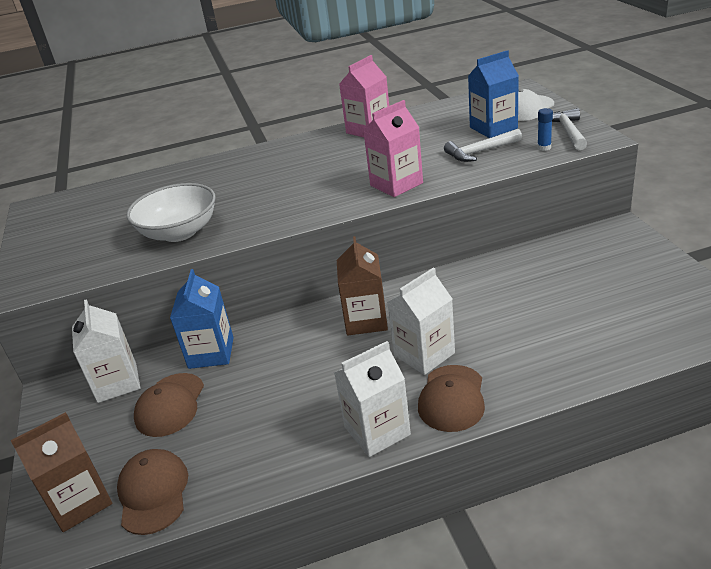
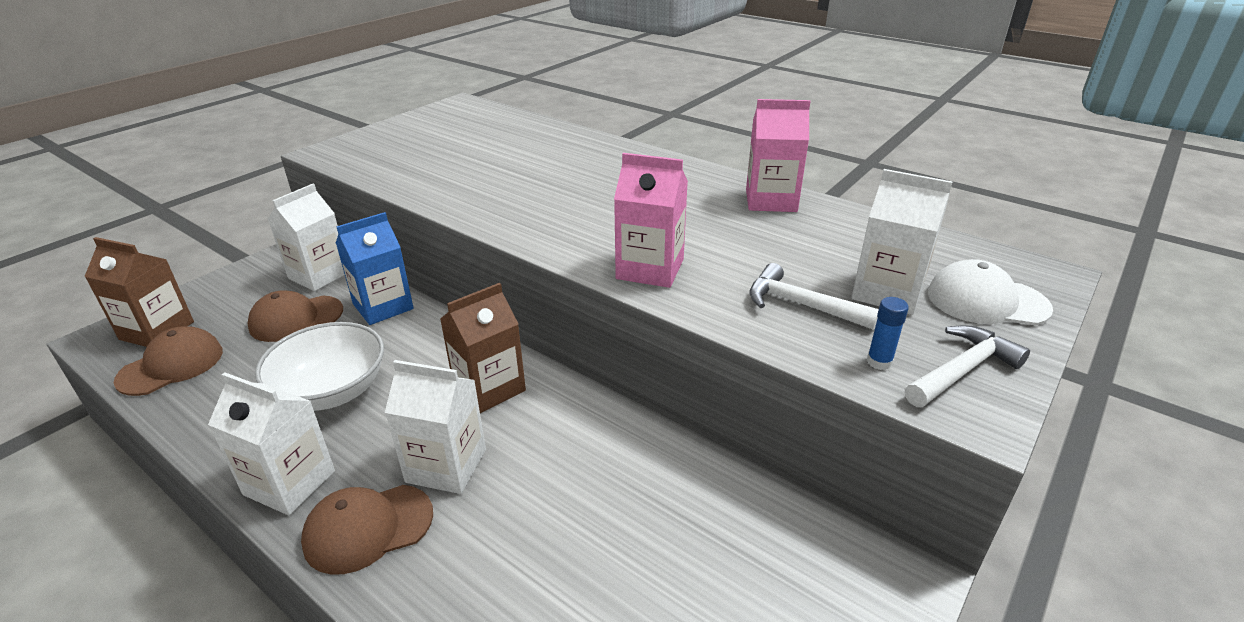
camera: 50 degrees right, 0 degrees up
white bowl [127,183,216,242] -> white bowl moved to [255,322,384,411]
blue carton [468,50,519,138] -> white carton [851,169,953,315]

